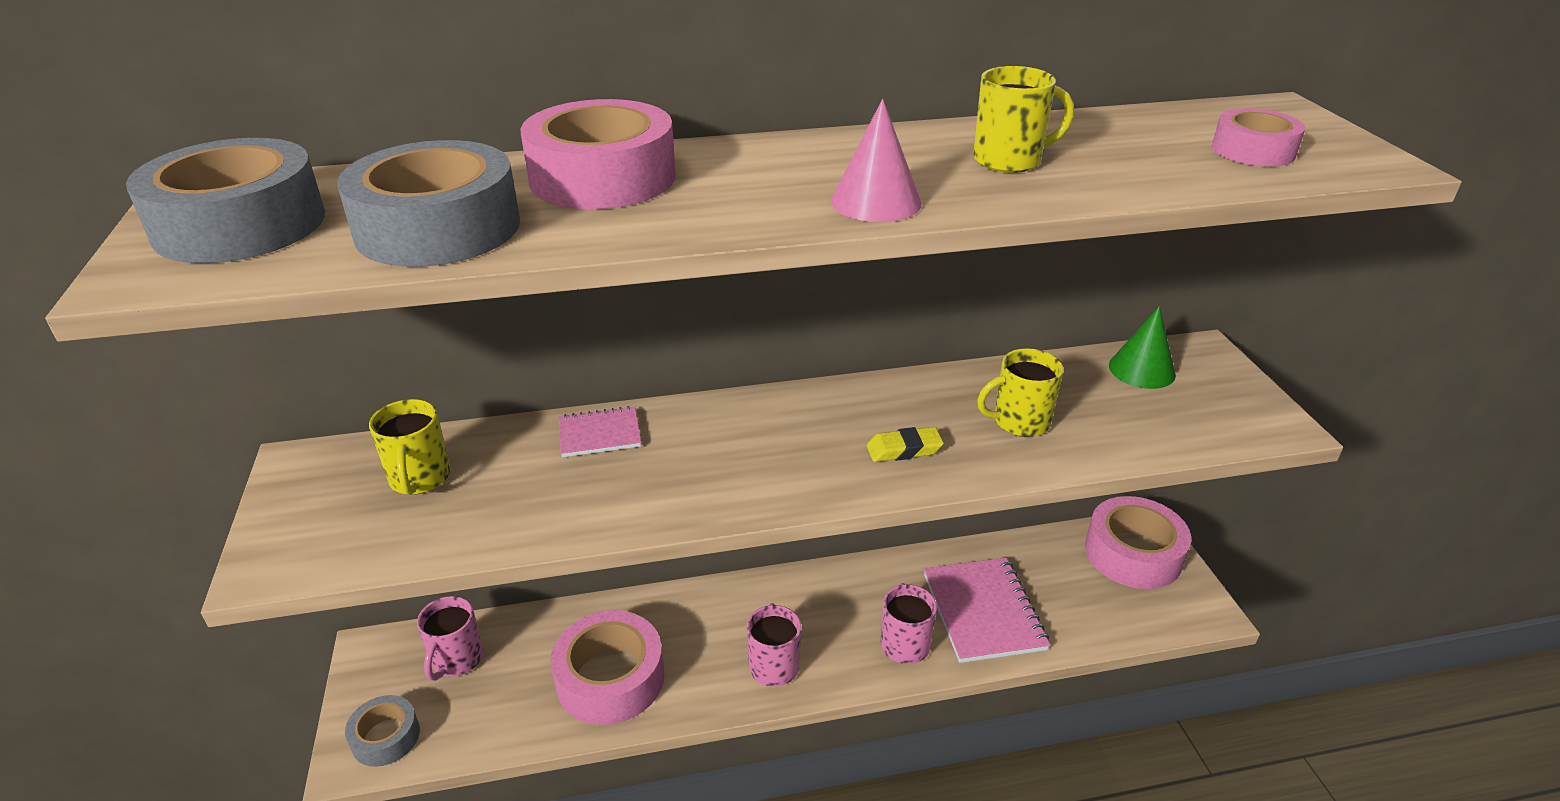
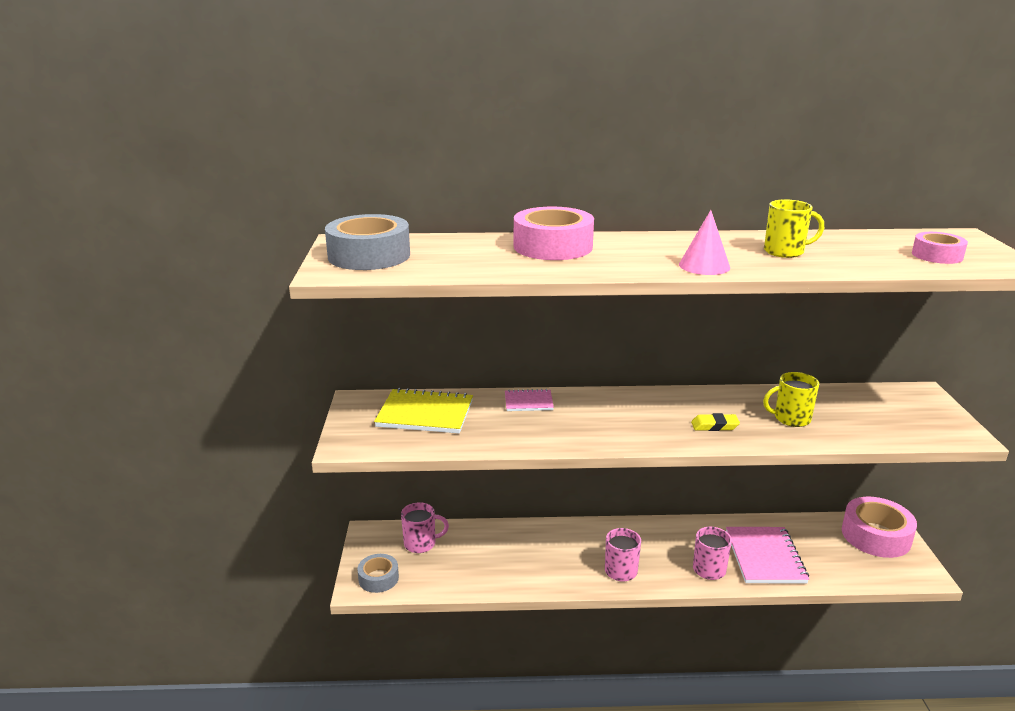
camera: 10 degrees right, 10 degrees down
grey tape [337,140,520,267] -> none
yellow mug [369,399,450,495] -> yellow notebook [374,388,473,433]
pink mug [417,596,483,681] -> pink mug turned 120 degrees counterclockwise [401,502,449,553]
pink tape [551,610,664,725] -> none
green cone [1109,306,1176,389] -> none

